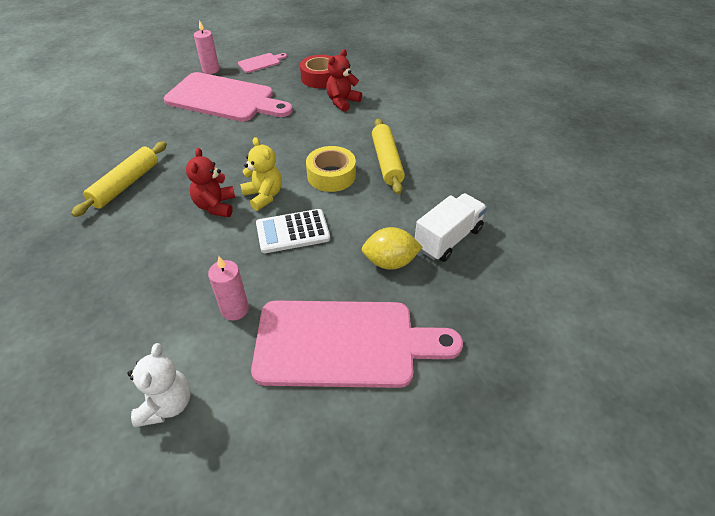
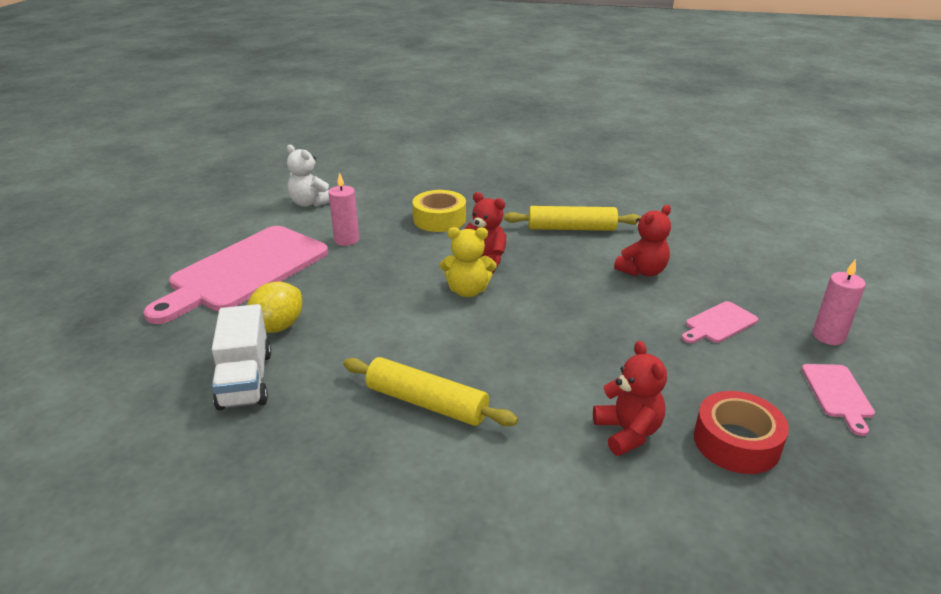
camera: 125 degrees right, 15 degrees down
yellow rolling pin [71,141,167,217] -> yellow rolling pin turned 60 degrees counterclockwise [504,206,641,231]
pink cutting board [164,72,293,122] -> pink cutting board [682,301,758,343], size x0.42
white calculator [256,209,330,253] -> none
yellow tape [306,146,356,192] -> yellow tape moved to [412,190,466,232]
none -> red teddy bear [614,205,671,276]

